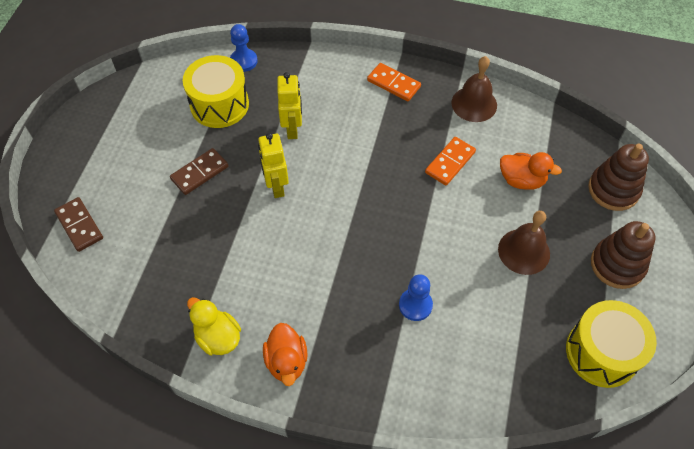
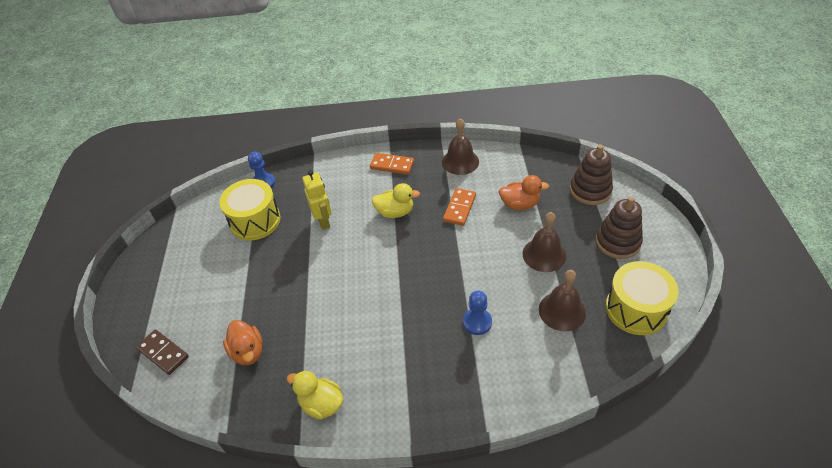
camera: 15 degrees left, 10 degrees down
brown domino [170,148,228,195] -> none
yellow robot [258,133,289,198] -> none
orange duck [263,323,308,386] -> orange duck moved to [223,320,263,365]
none -> yellow duck [372,183,420,218]
none -> brown bell [539,270,586,331]

